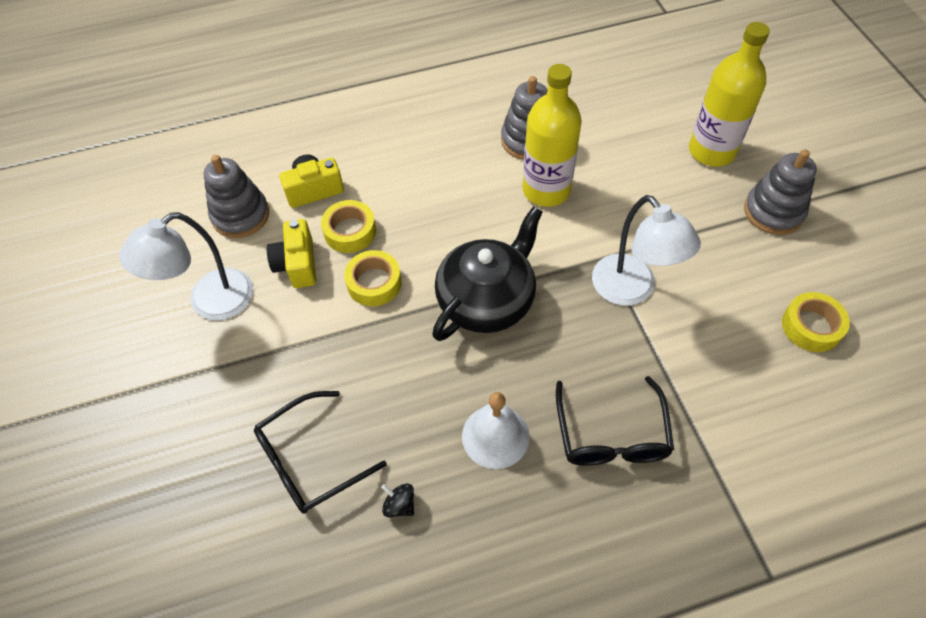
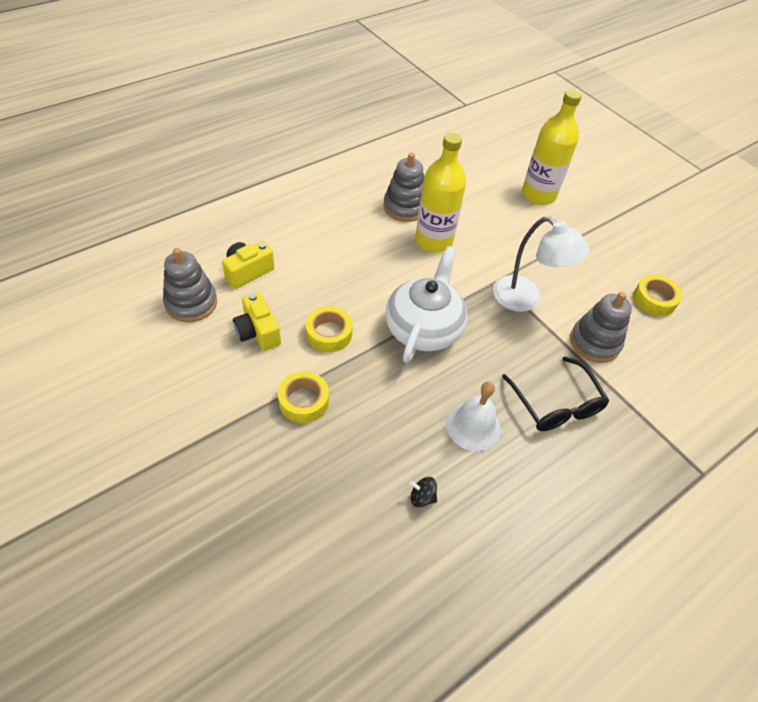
camera: 25 degrees left, 5 degrees down
white lamp [119,212,253,320] -> none
black glasses [254,391,387,514] -> none
yellow tape [321,200,376,253] -> yellow tape moved to [278,371,329,423]
black teapot [432,206,543,341] -> white teapot [386,246,468,363]
grey stacking toy [744,149,817,235] -> grey stacking toy moved to [570,292,632,363]

